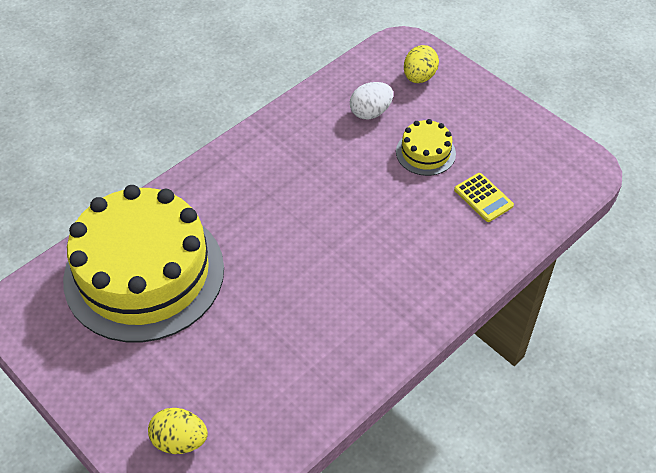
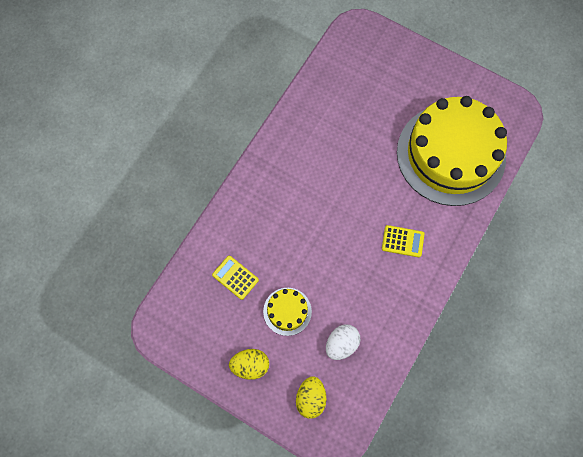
camera: 165 degrees right, 20 degrees up
yellow egg [148,408,208,454] -> yellow egg moved to [229,349,269,380]
none -> yellow calculator [382,225,424,257]

